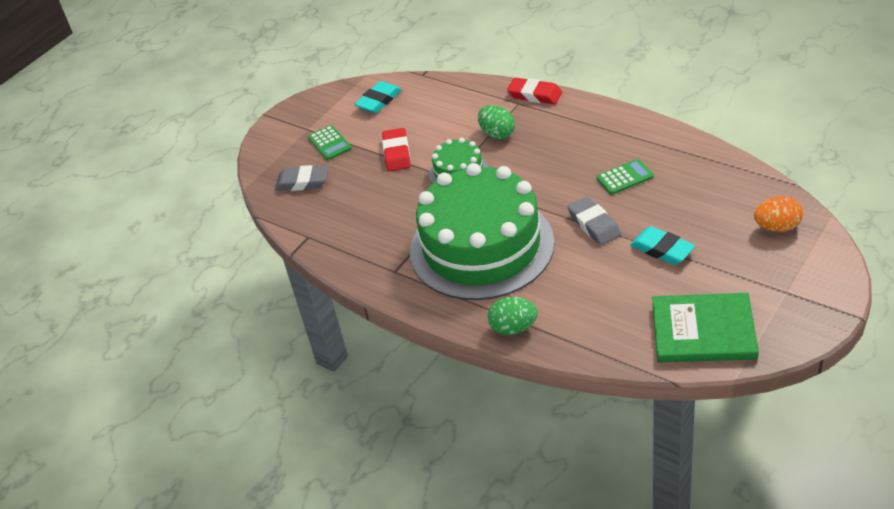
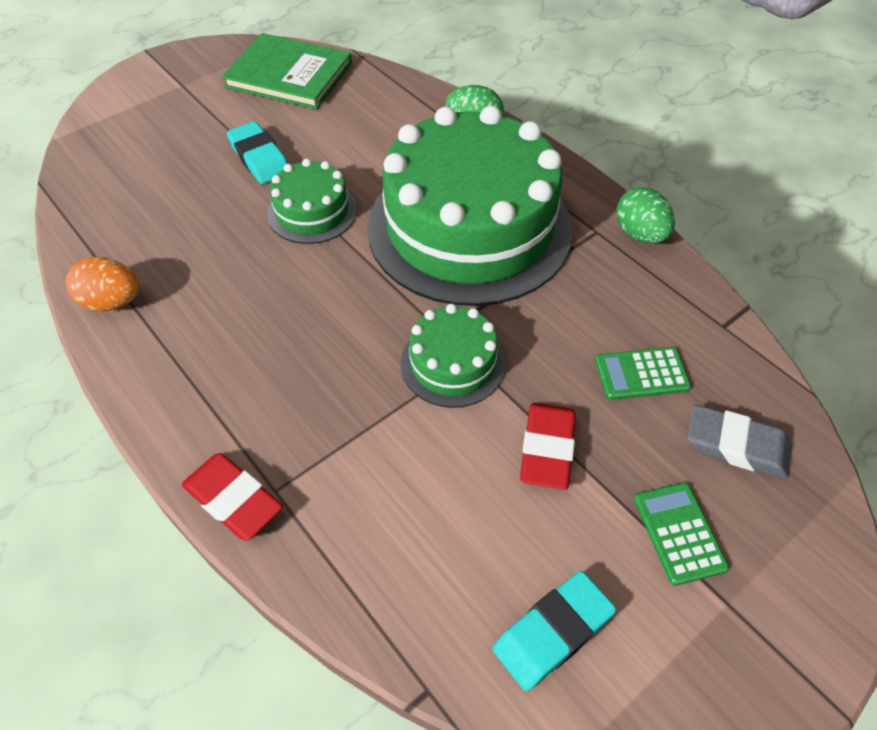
camera: 170 degrees left, 10 degrees up
green egg [478,105,515,139] -> green egg moved to [616,187,675,244]
grey eraser [567,196,621,245] -> green cake [267,159,357,244]
green calculator [597,159,654,195] -> green calculator moved to [595,347,691,400]
orange egg [754,196,803,232] -> orange egg moved to [66,257,139,311]

